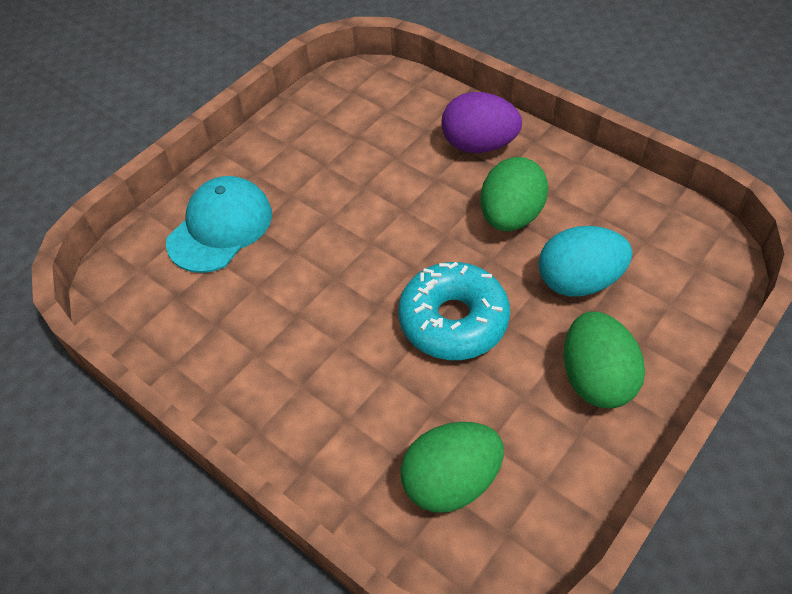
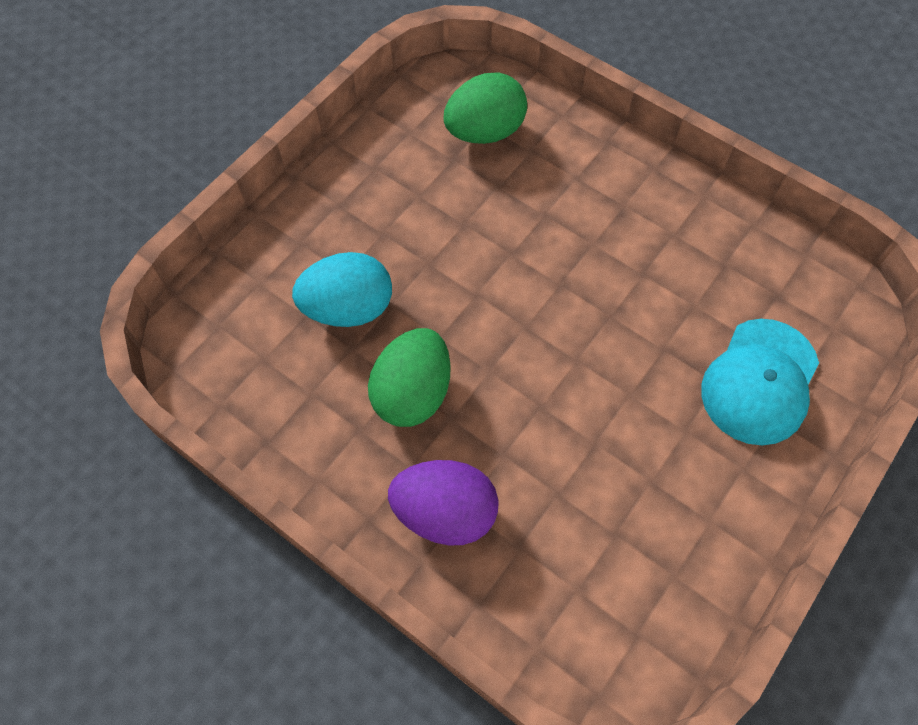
camera: 175 degrees right, 10 degrees up
turquoise donut [398,262,510,360] -> none
green egg [564,312,645,408] -> none

